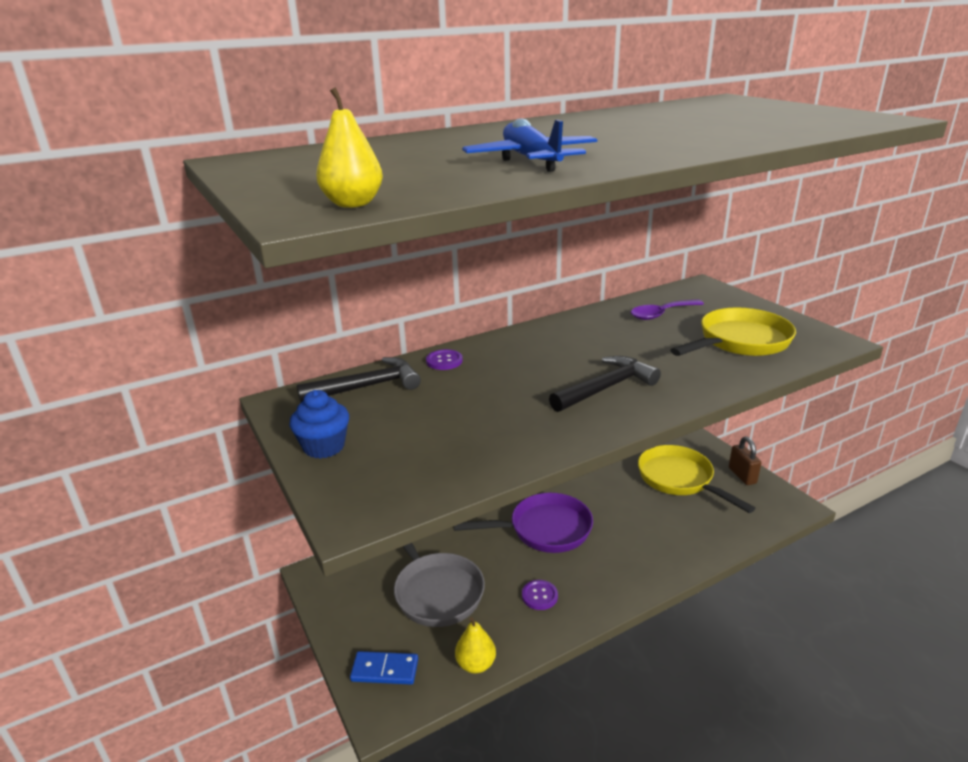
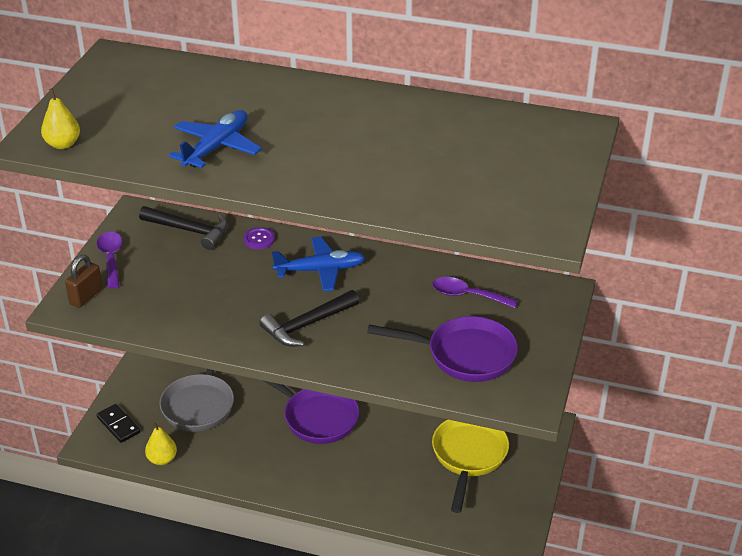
camera: 45 degrees right, 10 degrees up
blue cupcake [289,390,349,459] -> purple spoon [97,232,123,288]
blue domino [350,651,418,685] -> black domino [96,404,140,443]
purple button [522,580,558,610] -> none
black hammer [549,356,661,412] -> black hammer turned 135 degrees clockwise [259,290,359,347]
yellow pan [670,308,796,356] -> purple pan [367,316,518,382]
brown padlock [729,437,761,485] -> brown padlock moved to [65,255,103,308]
none -> blue plane [272,237,366,291]

